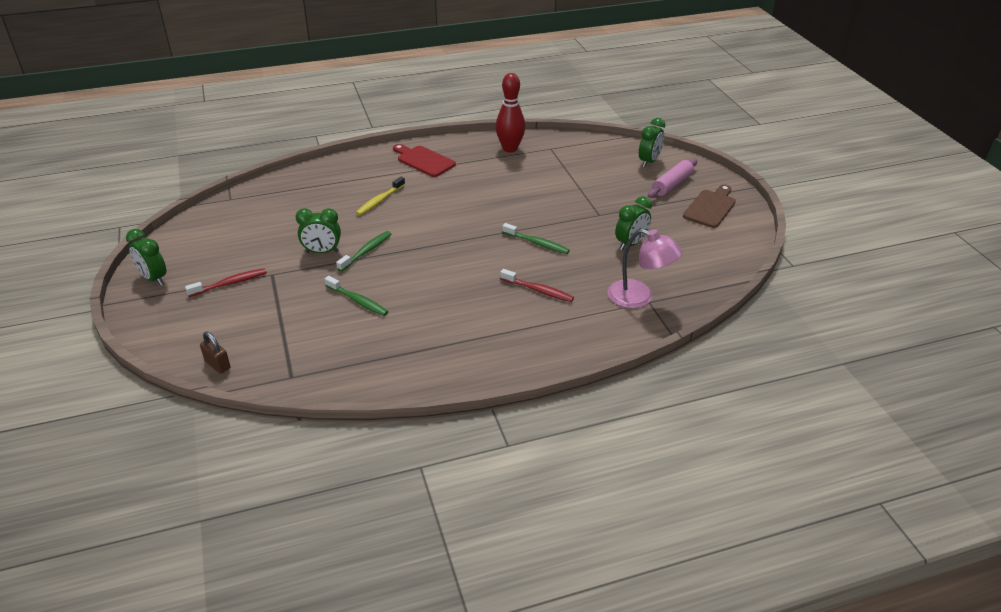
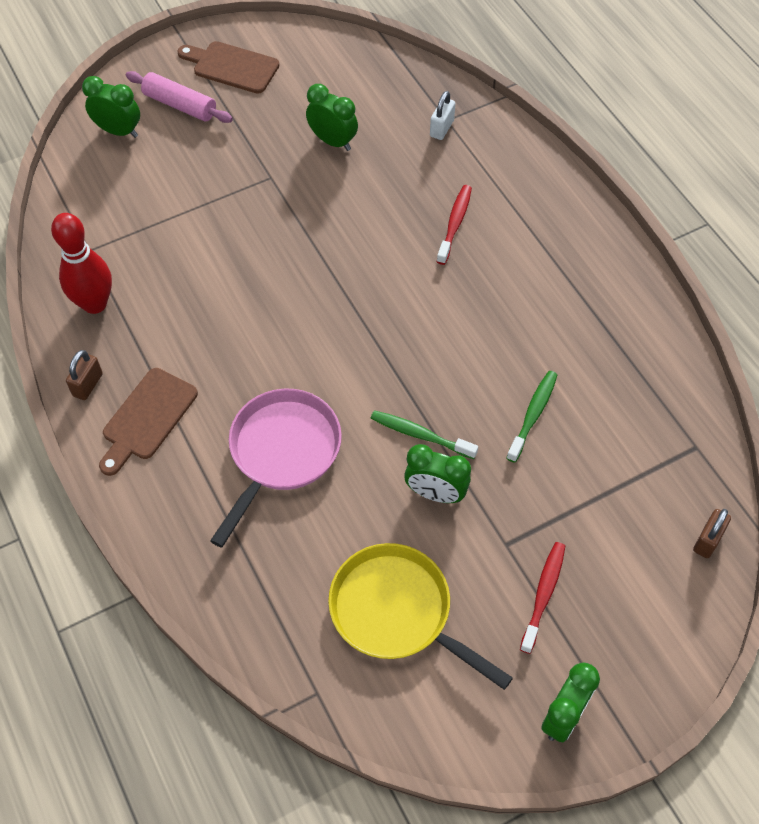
camera: 100 degrees left, 20 degrees up
red toothbrush [185,268,267,297] -> red toothbrush turned 60 degrees clockwise [520,542,565,654]
green clock [296,208,341,253] -> green clock turned 120 degrees clockwise [404,444,471,503]
yellow toothbrush [356,177,405,216] -> pink pan [210,389,342,548]
red cutting board [393,144,456,177] -> brown cutting board [99,368,198,476]
green toothbrush [502,223,570,254] -> none
pink lamp [607,229,682,308] -> white padlock [430,91,455,140]
none -> brown padlock [66,350,103,400]
none -> yellow pan [328,543,513,690]

